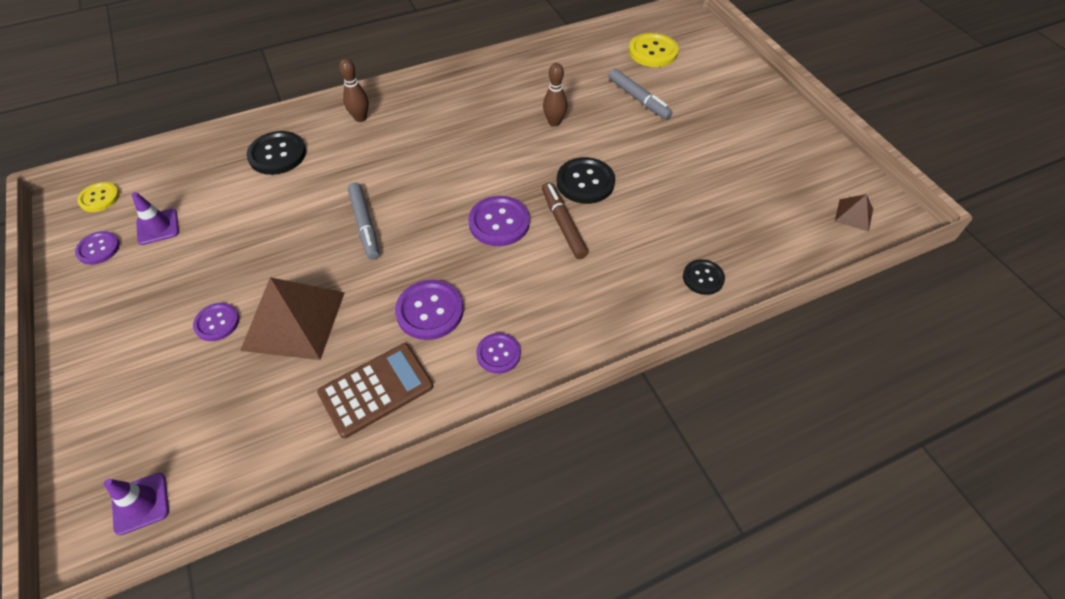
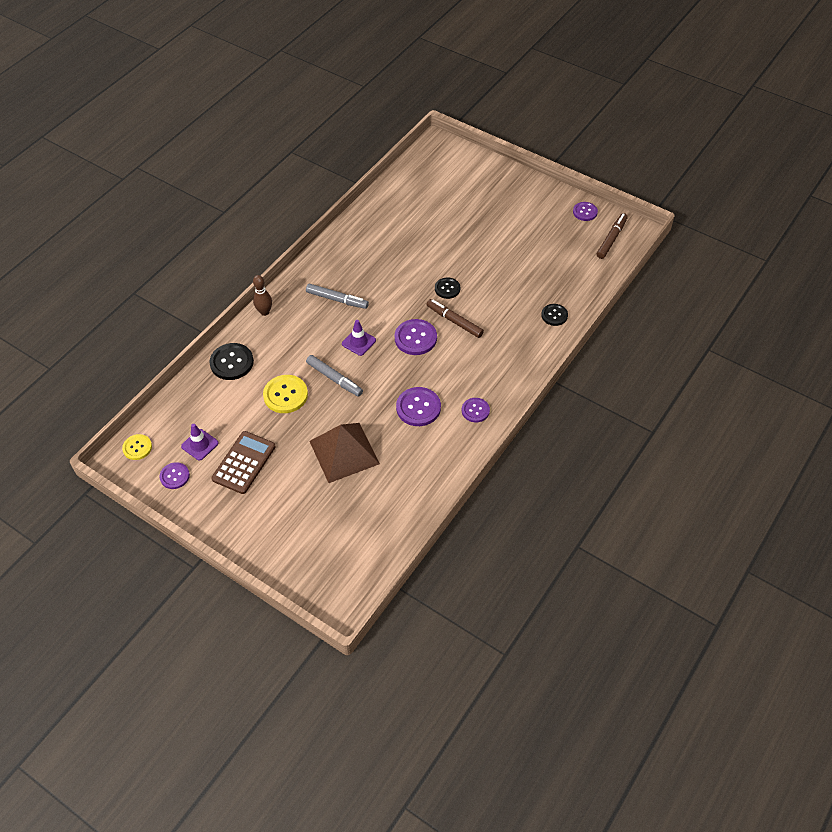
camera: 30 degrees left, 0 degrees up
purple traffic cone [104,473,169,535] -> purple traffic cone moved to [342,320,376,356]
purple button [193,303,239,341] -> purple button moved to [573,202,598,221]
brown calculator [317,343,433,438] -> brown calculator moved to [211,431,276,494]
brown bowling pin [543,63,567,127] -> none
black button [557,157,615,204] -> black button [435,277,461,299], size x0.63
grey marker [608,68,673,120] -> grey marker moved to [306,284,369,309]
yellow button [629,33,679,67] -> yellow button moved to [263,375,308,413]
brown pyramid [834,194,873,232] -> brown marker [597,213,628,259]

